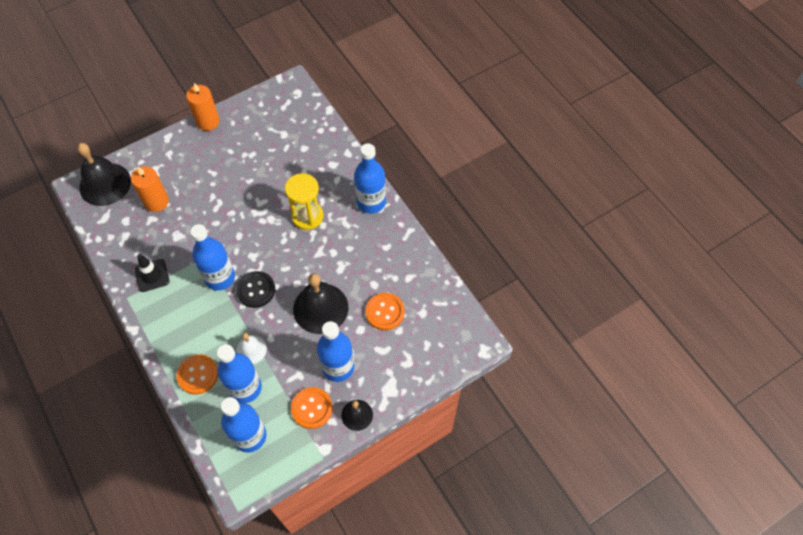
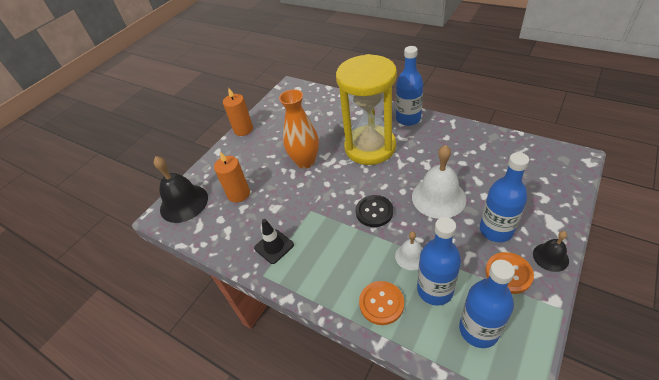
camera: 20 degrees left, 15 degrees down
blue bottle [190,224,235,291] -> none
yellow hourglass [285,173,323,230] -> yellow hourglass [336,54,397,165], size x1.83
black bell [293,273,349,334] -> white bell [412,145,466,219]
orange button [365,293,405,330] -> none
none -> orange vase [279,89,319,169]

